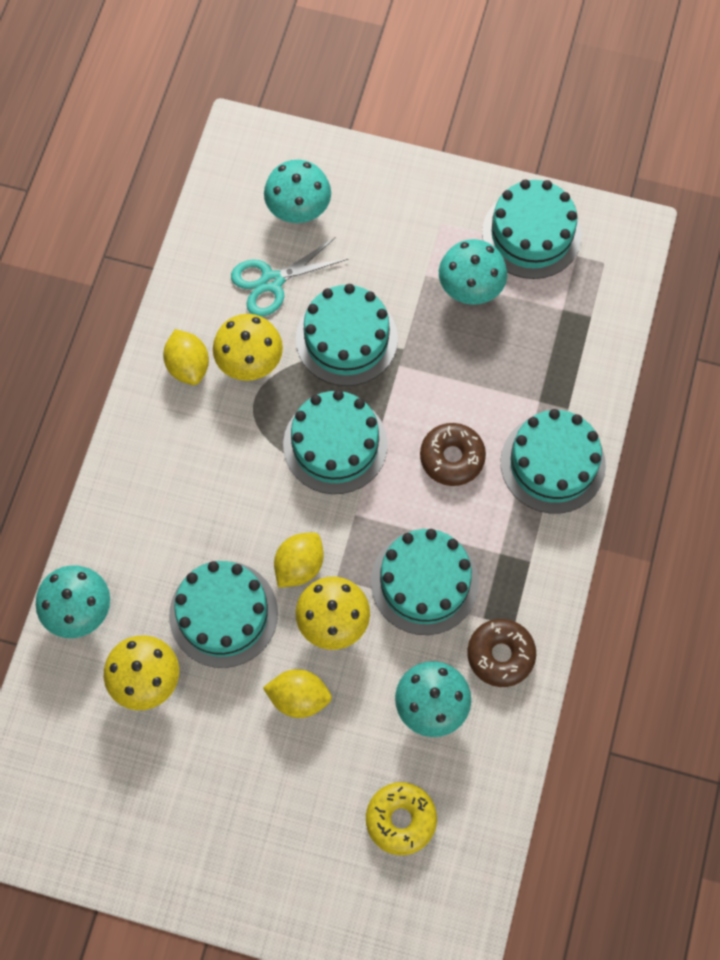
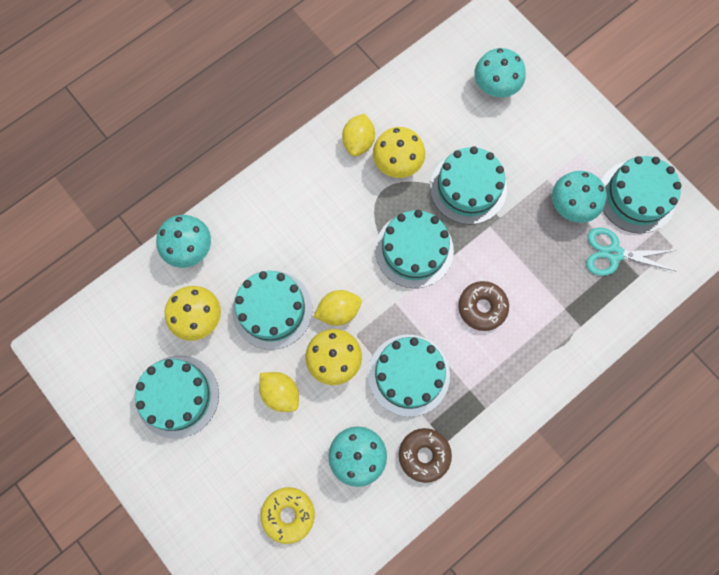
camera: 35 degrees right, 5 degrees up
turquoise scissors [231,237,348,317] -> turquoise scissors moved to [586,228,677,276]
turquoise cake [501,409,606,514] -> turquoise cake moved to [135,355,219,439]

